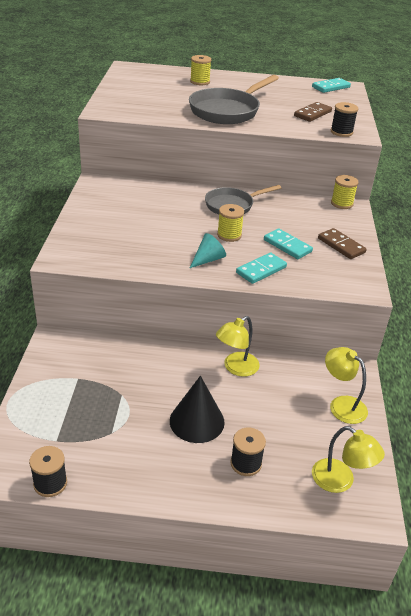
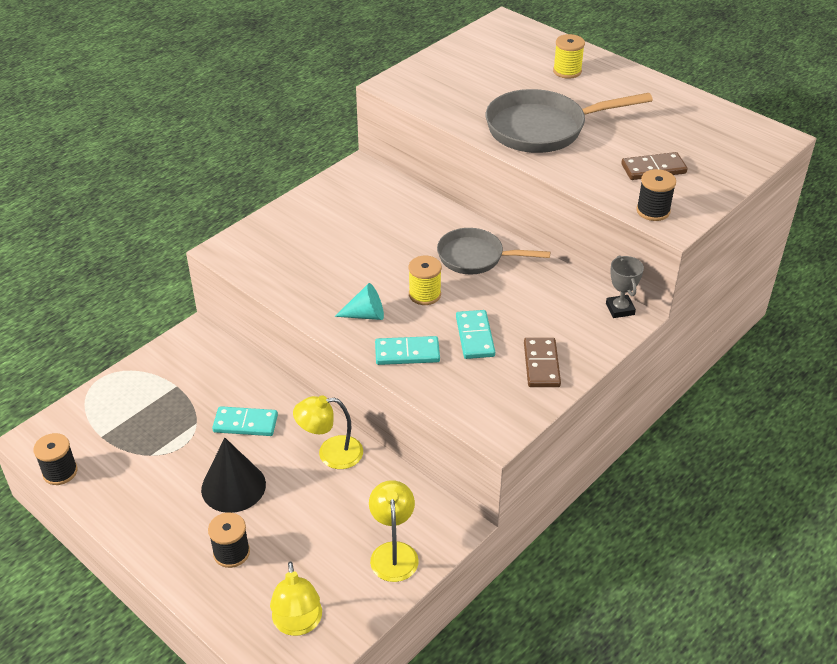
camera: 40 degrees right, 5 degrees up
turquoise domino [312,78,351,93] -> turquoise domino moved to [212,406,278,436]
yellow spool [331,175,359,209] -> grey trophy [606,255,644,318]

